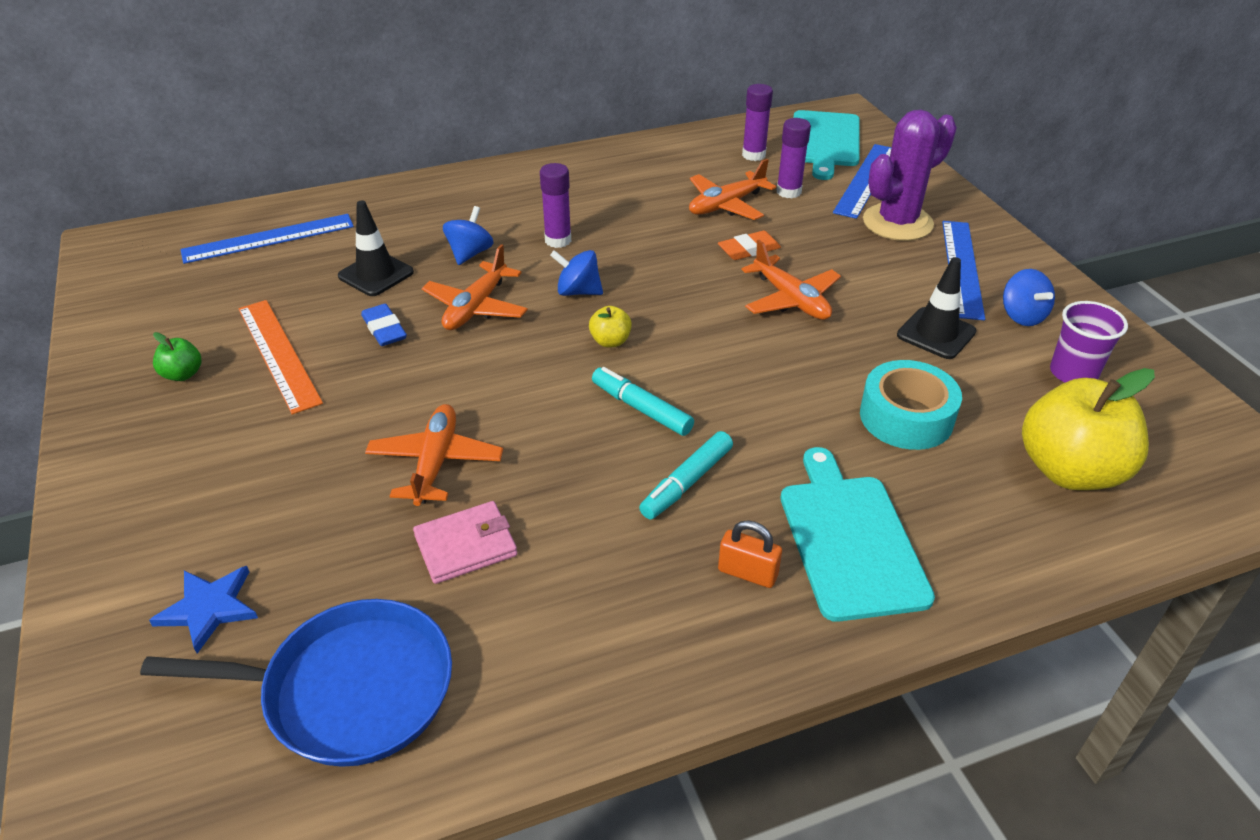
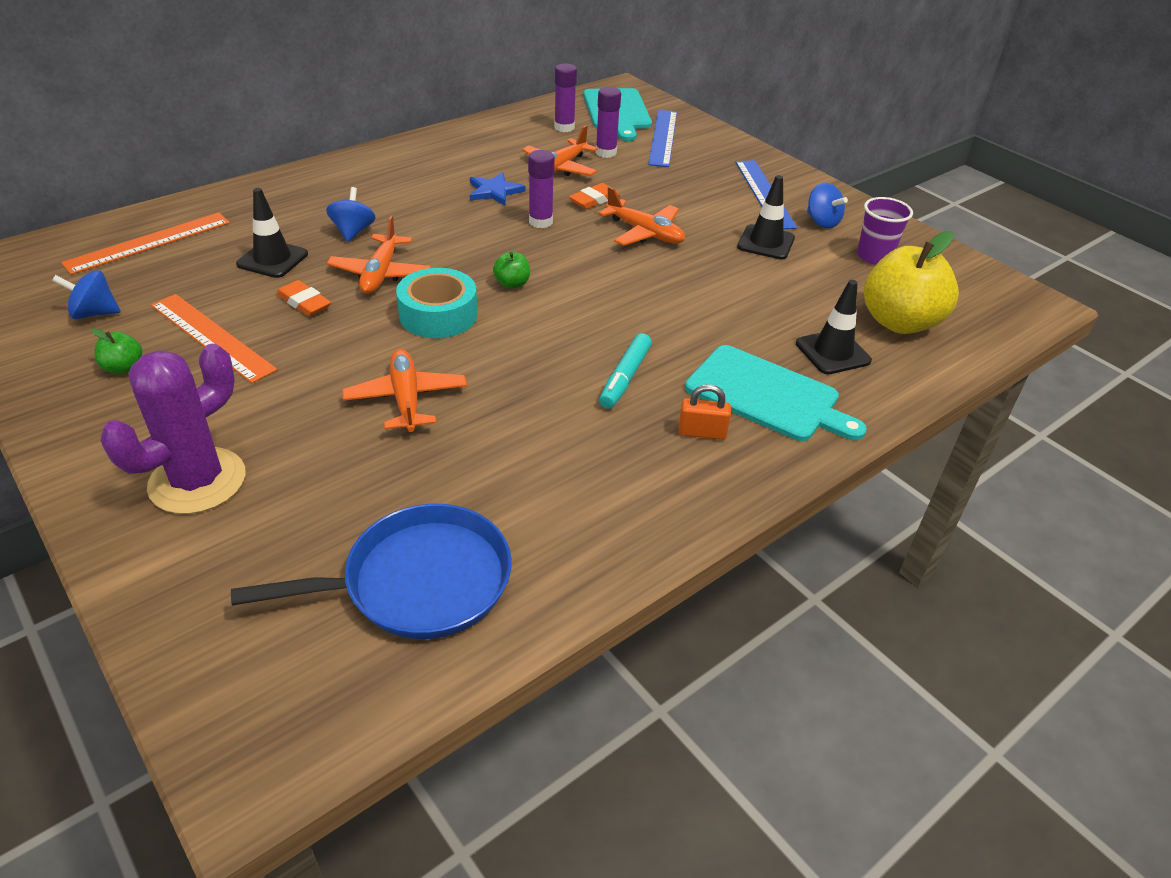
camera: 20 degrees left, 0 degrees up
blue star [149,566,258,654] -> blue star moved to [470,172,526,206]
blue ruler [181,214,354,264] -> orange ruler [61,212,230,275]
blue eraser [361,304,407,346] -> orange eraser [276,280,331,316]
pink wallet [413,501,517,584] -> none
purple glue stick [540,163,571,248] -> purple glue stick moved to [528,150,555,228]
blue spinning top [550,250,603,296] -> blue spinning top moved to [52,270,121,319]
yellow apple [589,306,632,347] -> green apple [493,252,530,289]
turquoise marker [592,367,694,436] -> none
turquoise cutting board [781,447,935,622] -> turquoise cutting board turned 150 degrees clockwise [685,345,867,441]
turquoise tape [860,360,962,450] -> turquoise tape moved to [396,268,477,338]
purple cactus [863,110,957,241] -> purple cactus moved to [101,344,245,514]
none -> black traffic cone [796,280,872,374]

